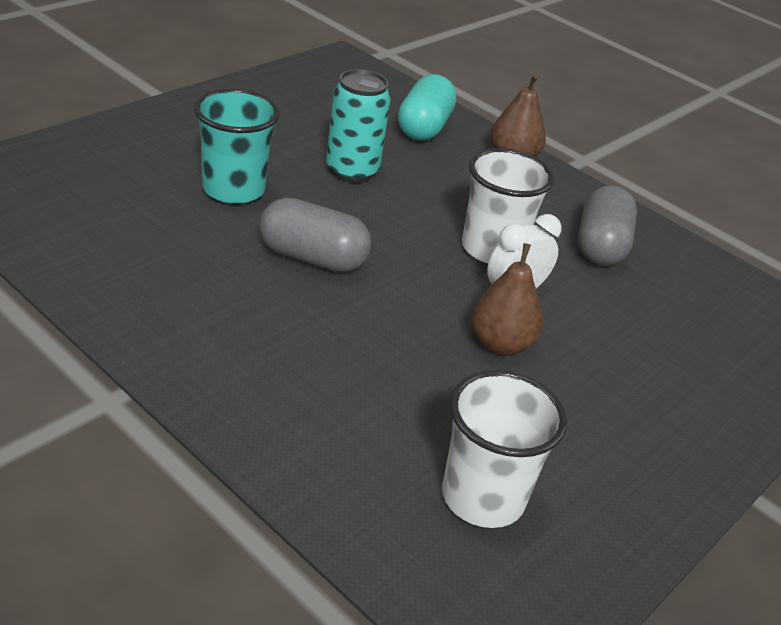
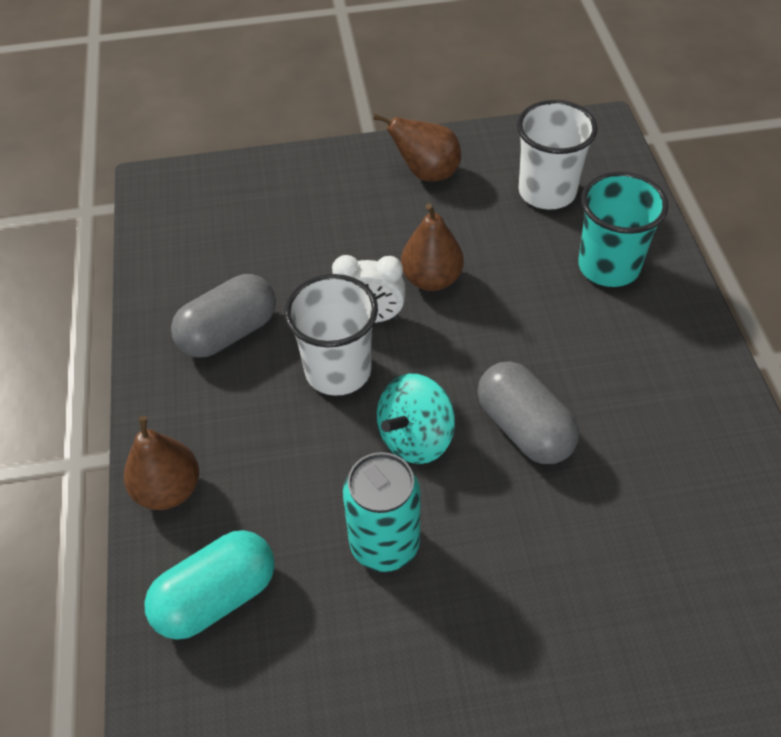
camera: 135 degrees left, 15 degrees up
turquoise cup [194,89,280,204] -> turquoise cup moved to [578,172,669,287]
none -> brown pear [373,114,461,181]
none -> turquoise spinning top [377,374,455,464]

